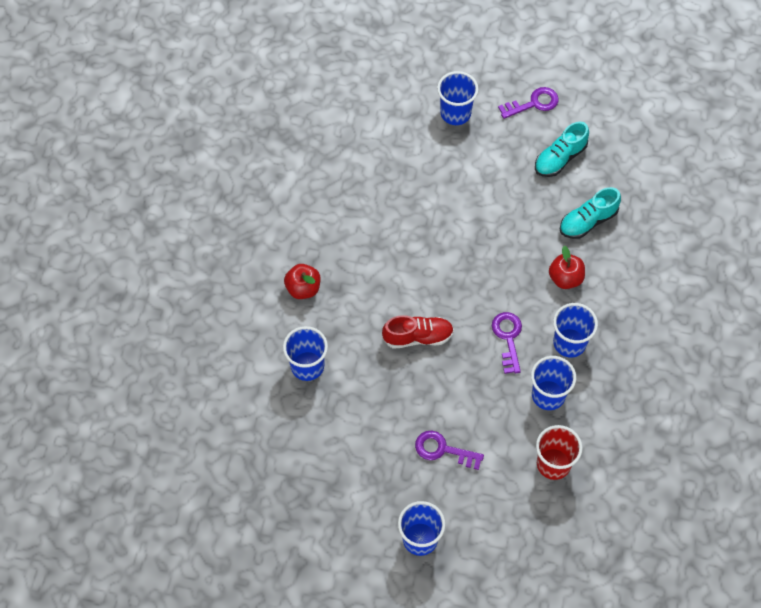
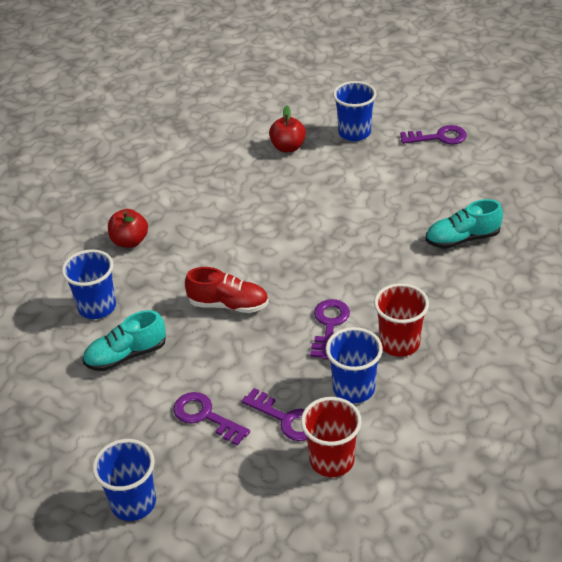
camera: 20 degrees right, 20 degrees down
turquoise shoe [535,121,589,177] -> turquoise shoe moved to [83,310,166,371]
red apple [549,246,585,289] -> red apple moved to [269,105,306,152]
blue cup [553,303,598,357] -> red cup [374,283,429,357]
none -> purple key [242,388,307,441]

